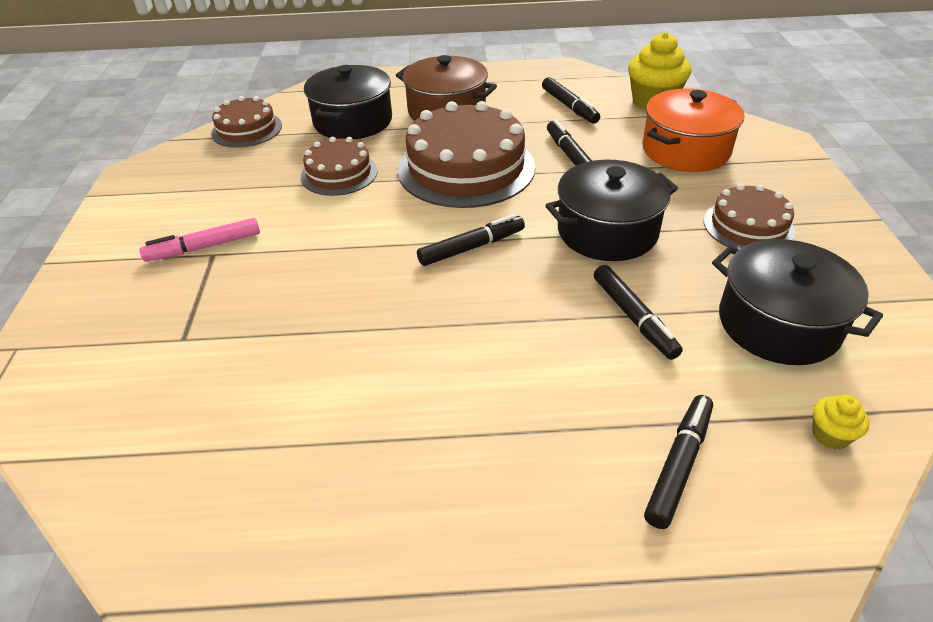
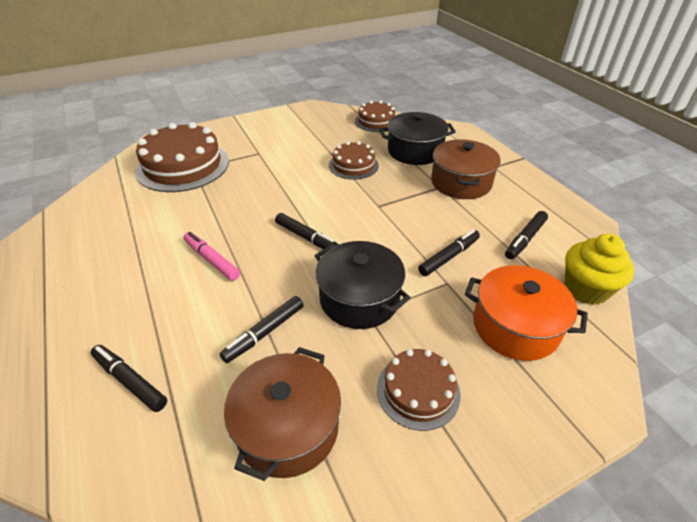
camera: 65 degrees right, 0 degrees up
pink marker [139,218,260,262] -> pink marker moved to [184,232,240,281]
brown cake [397,101,535,208] -> brown cake moved to [135,122,229,192]
black marker [644,395,713,529] -> black marker turned 150 degrees counterclockwise [91,345,167,412]
black pot [712,239,883,365] -> brown pot [224,347,341,481]
yellow cupcake [812,395,869,450] -> none

